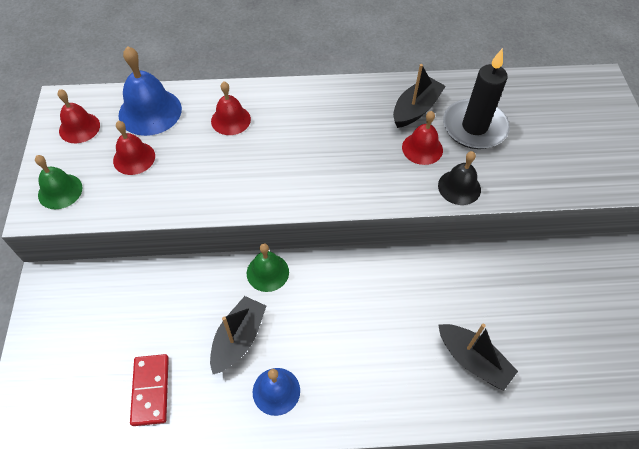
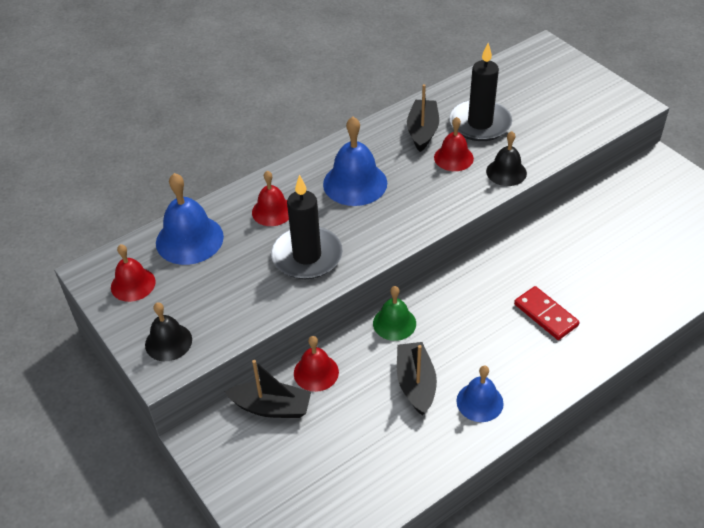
camera: 30 degrees left, 10 degrees down
green bell [35,155,83,209] -> black bell [145,303,192,361]
red bell [113,121,155,175] -> red bell moved to [294,336,339,392]
red domino [130,354,169,426] -> red domino moved to [514,286,580,340]
black boat [438,324,518,391] -> black boat moved to [225,360,311,418]
none -> black candle [271,175,343,279]
none -> blue bell [323,117,387,206]

